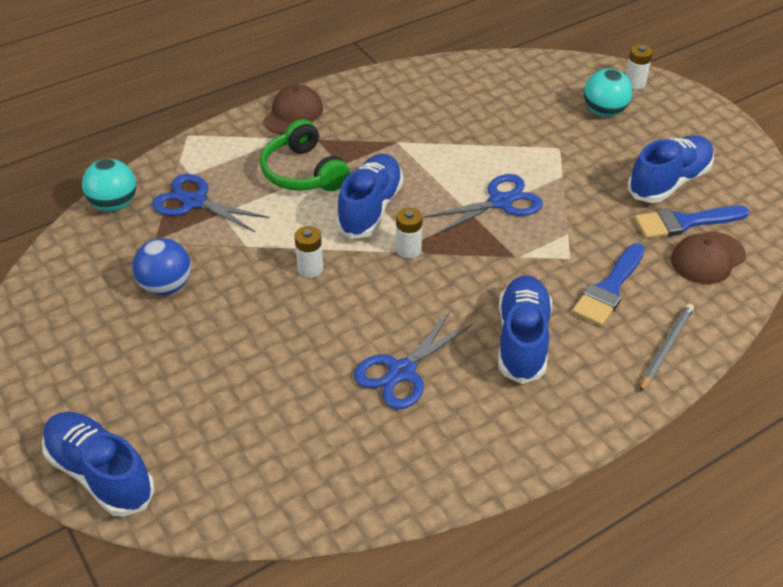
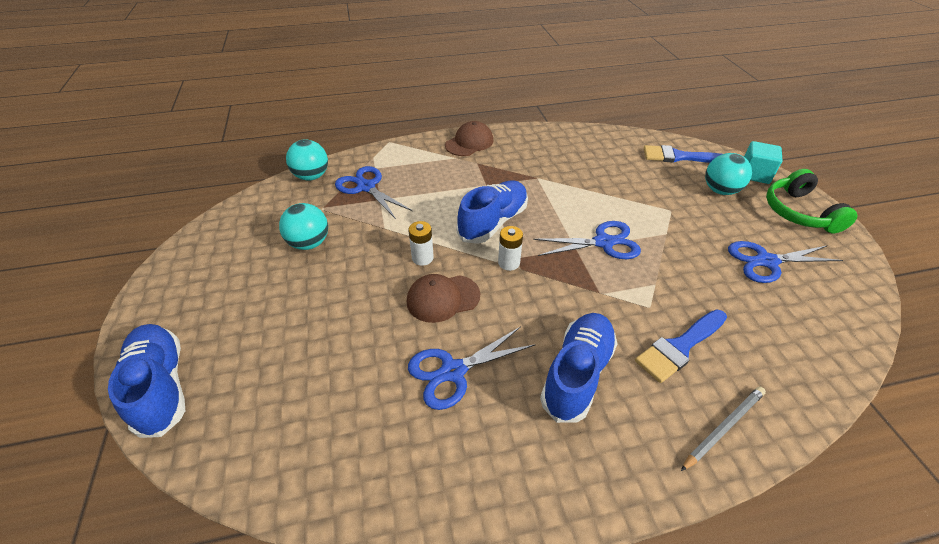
camera: 20 degrees right, 0 degrees up
blue ball [133,238,191,295] -> turquoise ball [279,203,328,250]
green headphones [260,119,350,191] -> green headphones moved to [766,169,858,233]
white battery [626,44,653,89] -> turquoise cube [744,141,783,184]
blue shoe [627,135,714,203] -> blue scissors [728,241,843,283]
blue brush [634,206,749,239] -> blue brush moved to [644,145,722,163]
brown cap [671,232,746,284] -> brown cap moved to [407,274,480,323]

